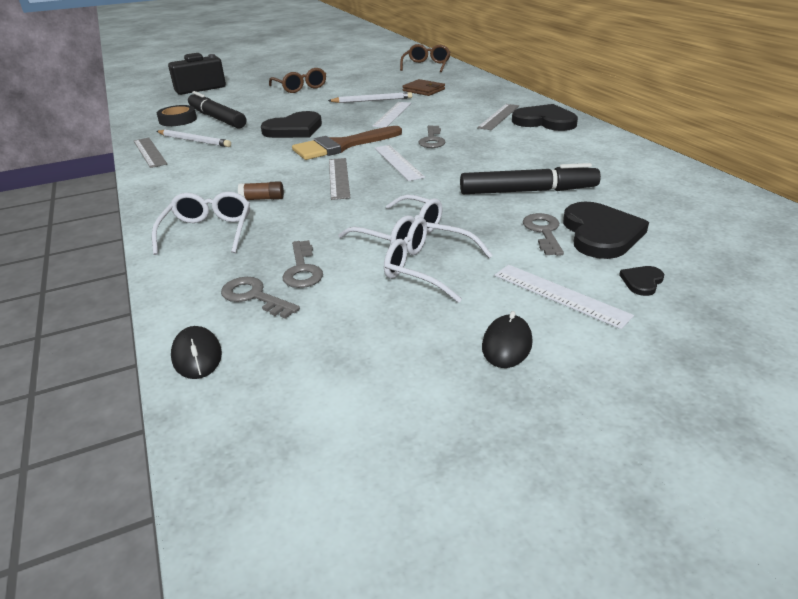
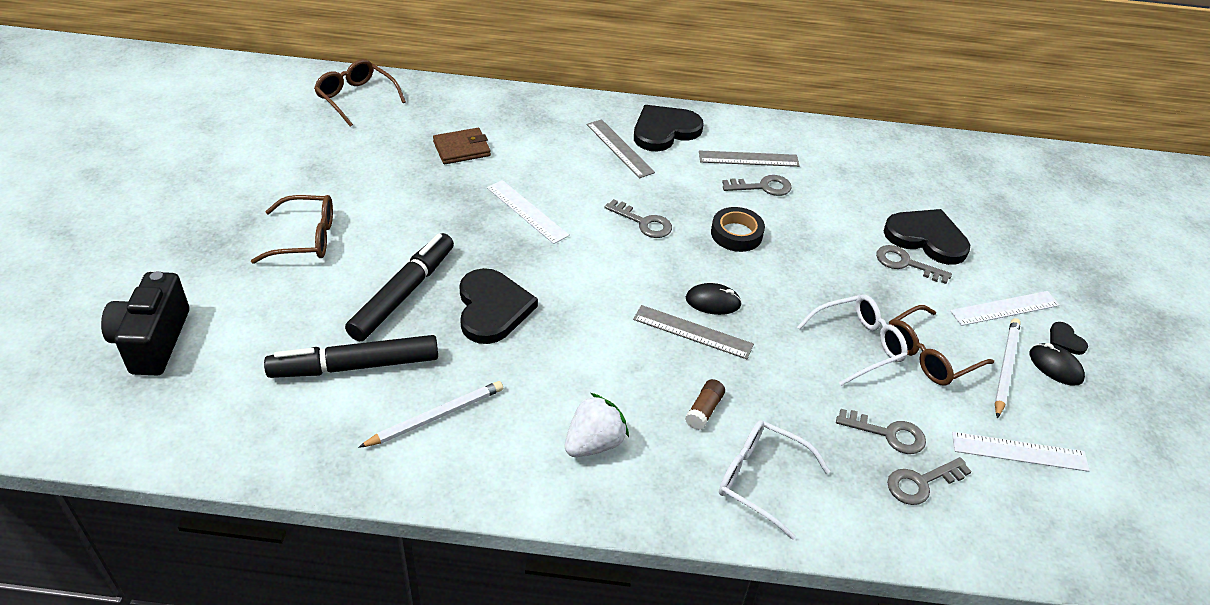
camera: 65 degrees left, 10 degrees up
grey ruler [134,138,167,168] -> grey ruler moved to [699,150,800,167]
black tape [157,105,197,126] -> black tape moved to [711,207,765,252]
black mouse [171,326,222,379] -> black mouse moved to [686,283,742,315]
brown brush [292,126,402,160] -> none
white pencil [328,92,412,103] -> white pencil moved to [995,318,1021,419]
white ruler [375,145,425,181] -> white ruler moved to [952,432,1090,472]
white glasses [384,218,493,303] -> brown glasses [889,305,994,386]
black marker [460,163,601,194] -> black marker moved to [345,233,454,342]
black heart [619,266,664,296] -> black heart moved to [1050,322,1088,355]
none -> white strawberry [565,393,629,457]
none -> grey key [722,175,792,196]

